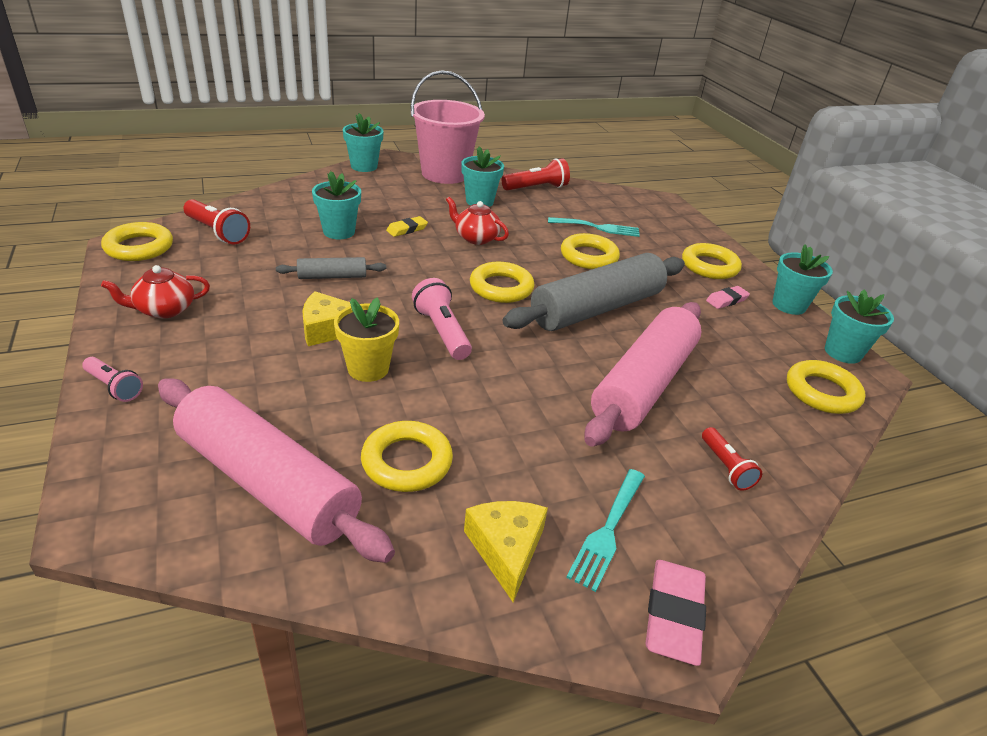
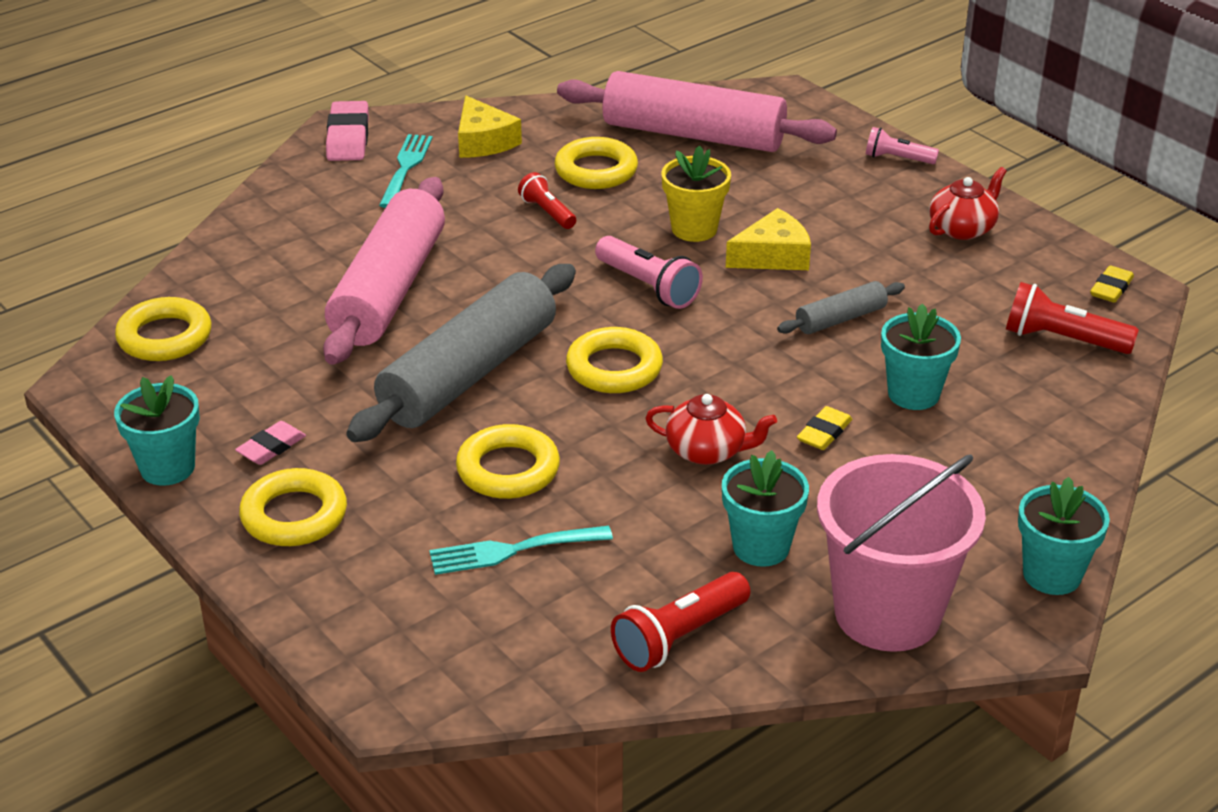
camera: 165 degrees right, 0 degrees up
yellow ring [101,222,173,261] -> yellow eraser [1090,265,1134,303]
red flashlight [702,427,762,491] -> red flashlight moved to [518,172,576,229]
turquoise flower pot [825,290,894,364] -> none

